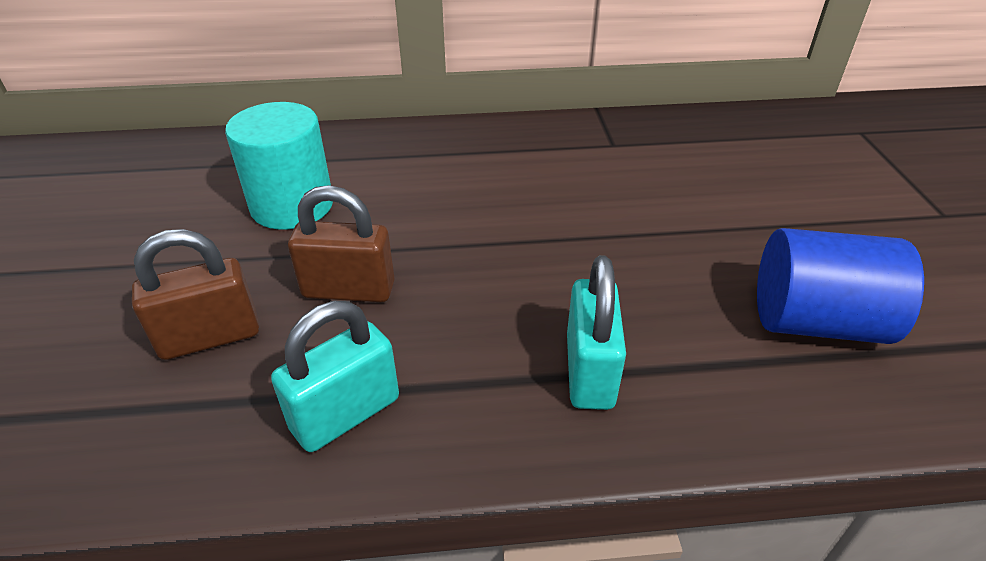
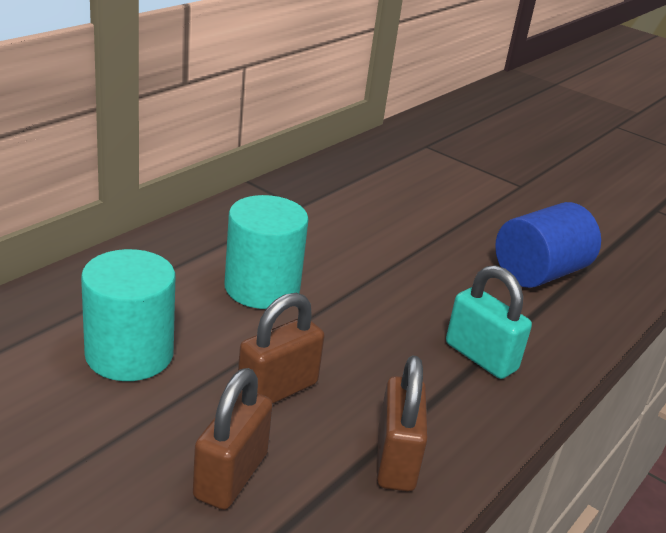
camera: 50 degrees left, 10 degrees down
turquoise padlock [271,301,399,452] -> brown padlock [377,355,428,492]
none -> turquoise cylinder [225,195,309,309]

